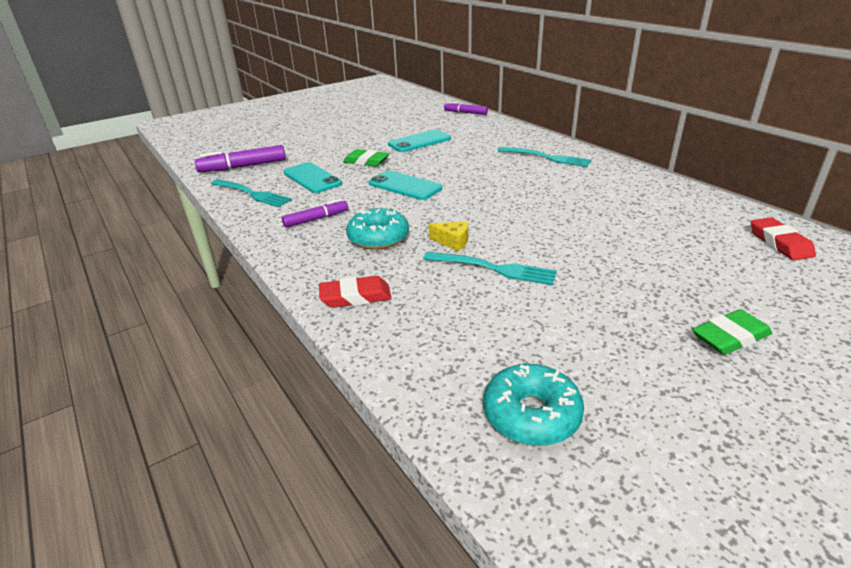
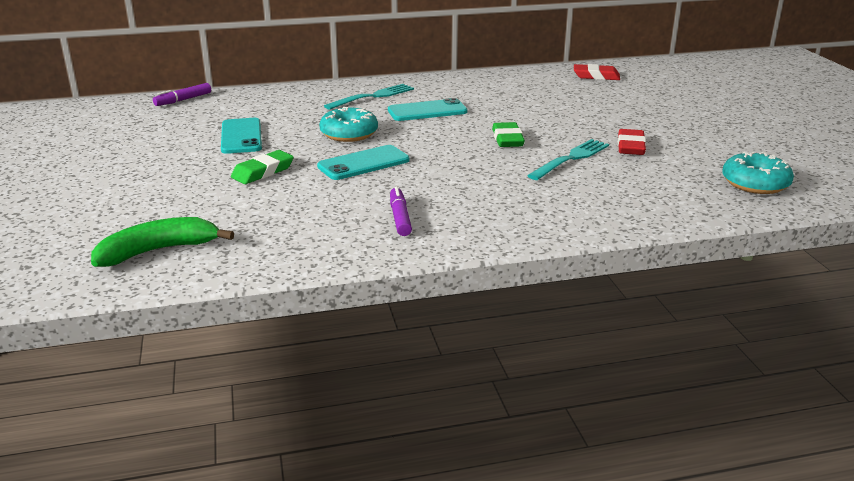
camera: 70 degrees left, 5 degrees down
purple marker [195,145,286,172] -> green banana [91,217,234,267]
turquoise fork [211,179,292,207] -> none
turquoise phone [283,162,342,193] -> turquoise phone moved to [388,98,468,121]
red eraser [319,276,391,308] -> red eraser moved to [618,129,646,155]
turquoise donut [346,208,409,250] -> turquoise donut moved to [319,107,378,142]
yellow cheese [429,221,468,251] -> none
green eraser [692,309,772,355] -> green eraser moved to [492,122,525,147]

